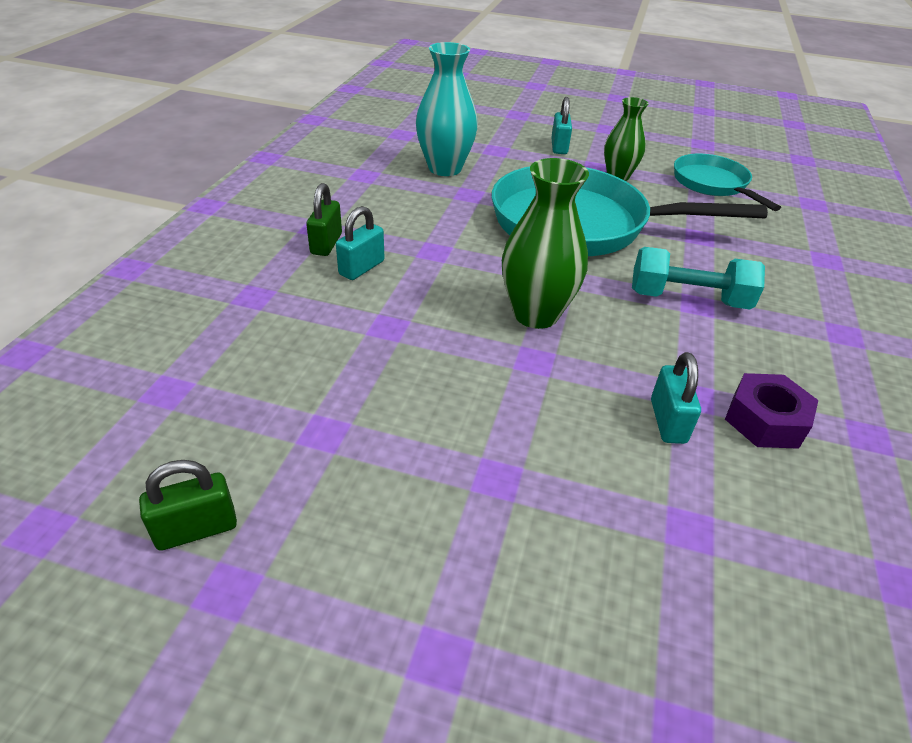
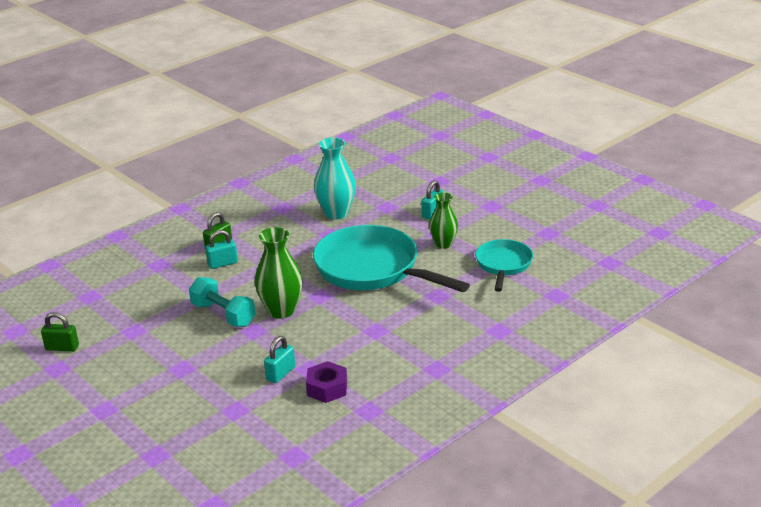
camera: 35 degrees right, 10 degrees down
turquoise dumbbell [632,247,765,310] -> turquoise dumbbell moved to [189,277,256,327]

